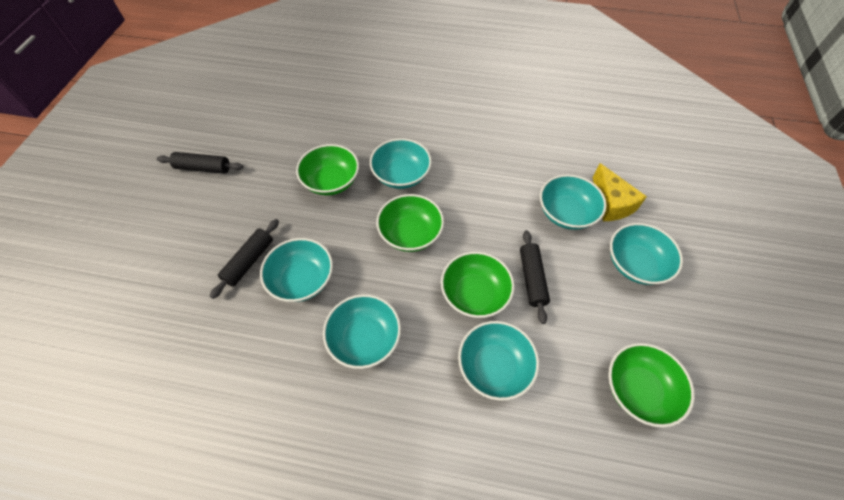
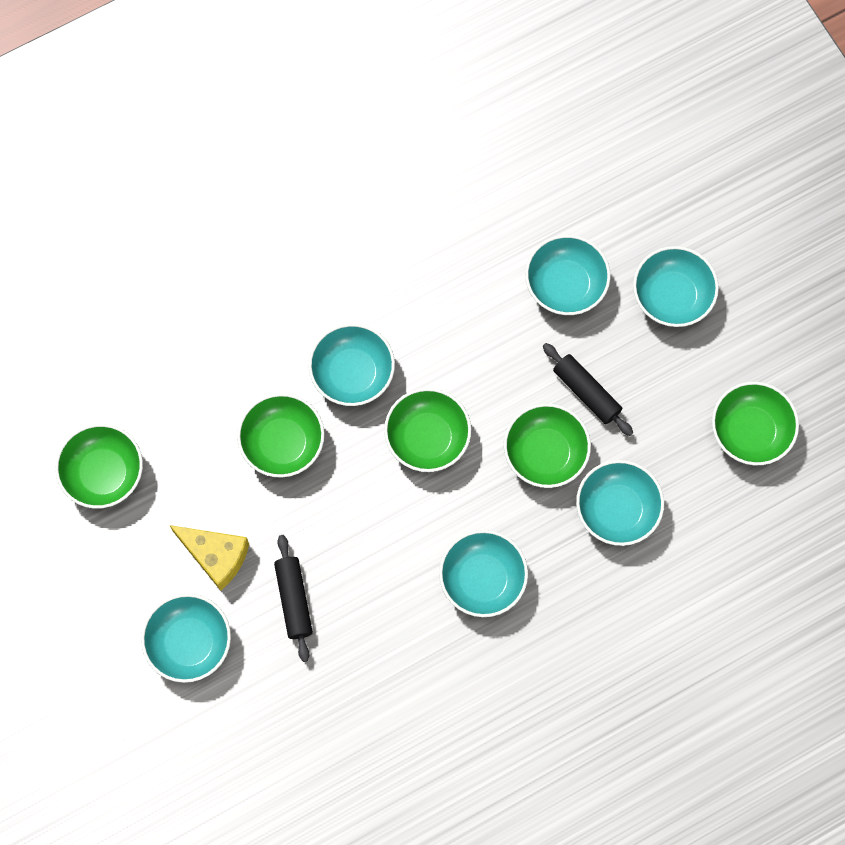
camera: 40 degrees left, 15 degrees up
black rolling pin [157,152,243,174] -> none
turquoise bowl [260,238,333,302] -> turquoise bowl moved to [141,594,231,683]
yellow cheese [592,163,647,221] -> yellow cheese moved to [169,525,249,591]
none -> green bowl [55,424,143,509]

